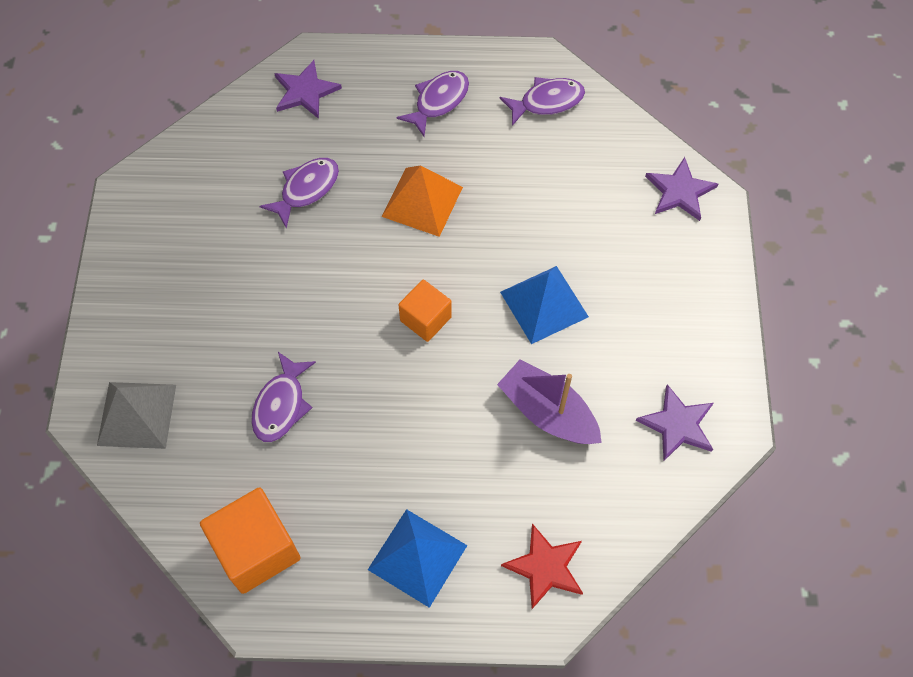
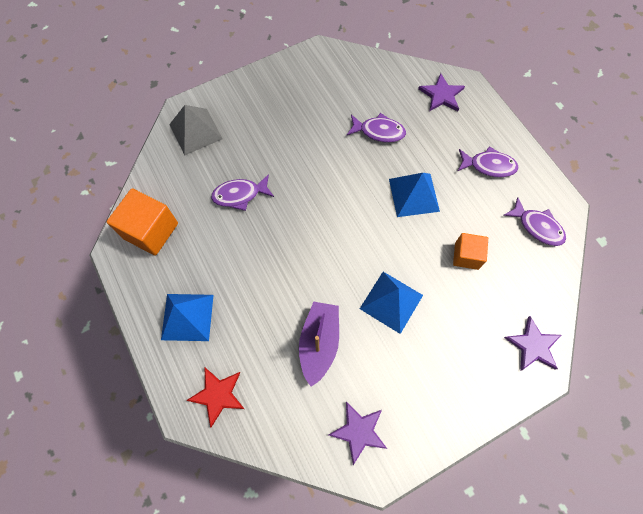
camera: 60 degrees right, 5 degrees up
orange pyramid [381,165,463,237] -> blue pyramid [389,173,440,217]
orange cube [399,279,452,342] -> orange cube moved to [453,233,488,270]

